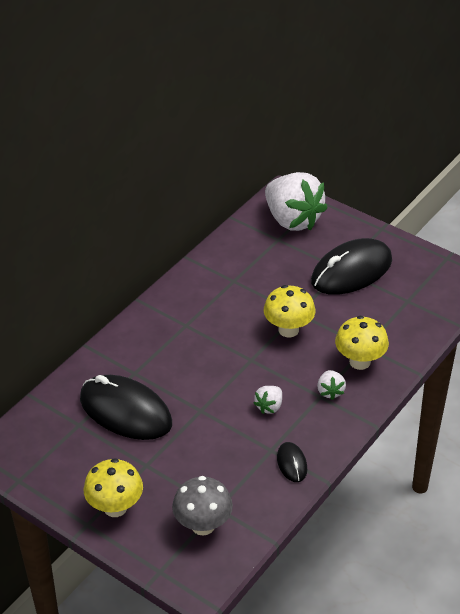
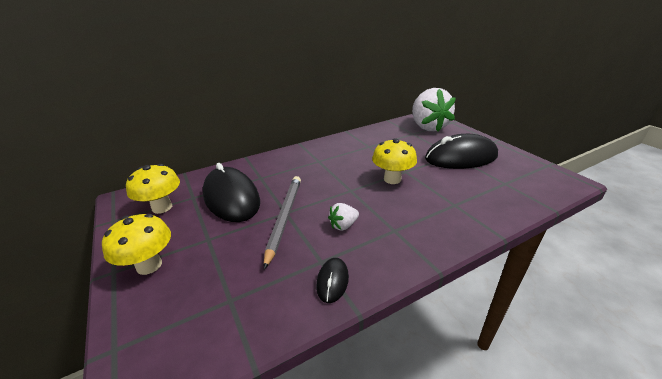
camera: 25 degrees right, 10 degrees down
grey mushroom [172,476,233,536] -> none
white strawberry [317,370,346,400] -> none
yellow mushroom [335,316,389,370] -> yellow mushroom moved to [126,164,180,214]
none -> grey pencil [263,176,301,269]

